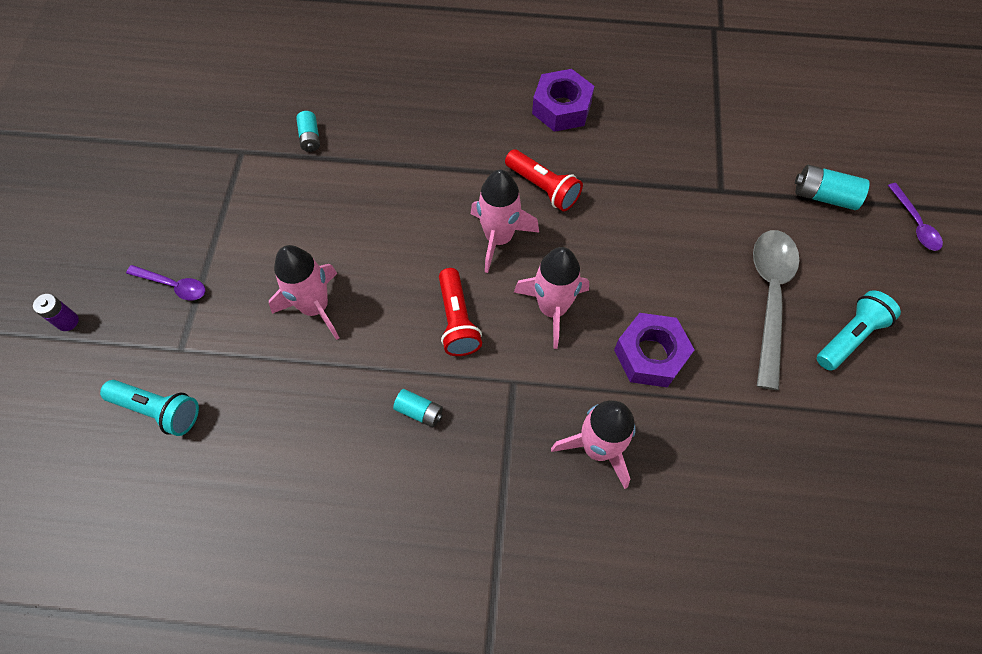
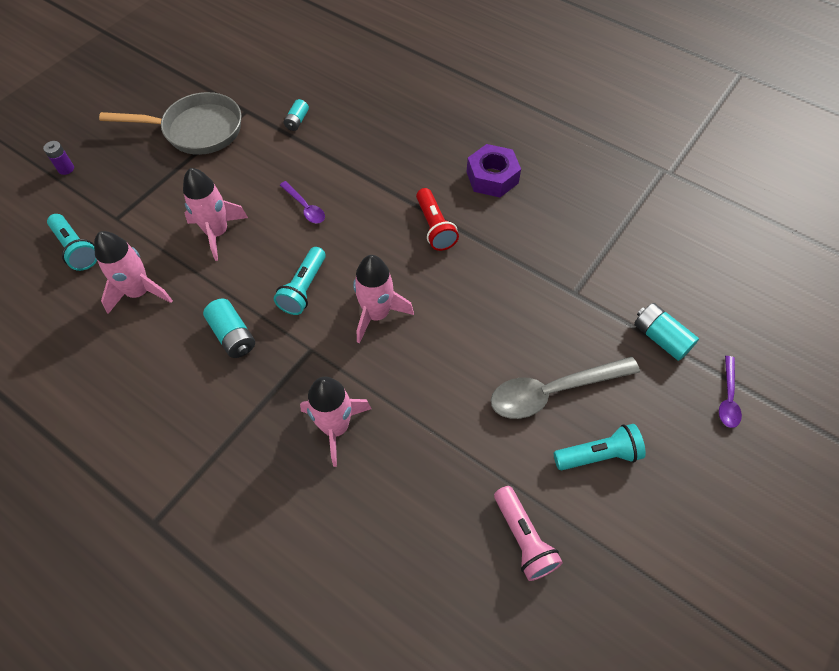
camera: 30 degrees right, 5 degrees down
purple spoon [126,265,205,300] -> purple spoon moved to [280,181,325,223]
turquoise battery [393,389,443,427] -> turquoise battery [203,299,255,358], size x1.55
red flashlight [439,268,482,356] -> turquoise flashlight [274,247,326,315]
pink rocket [471,170,539,273] -> pink rocket moved to [94,231,173,314]
purple nut [614,313,695,388] -> none
grey spoon [753,230,800,390] -> grey spoon turned 150 degrees counterclockwise [491,357,640,419]
none -> grey pan [99,92,241,155]
none -> pink flashlight [494,486,563,581]

